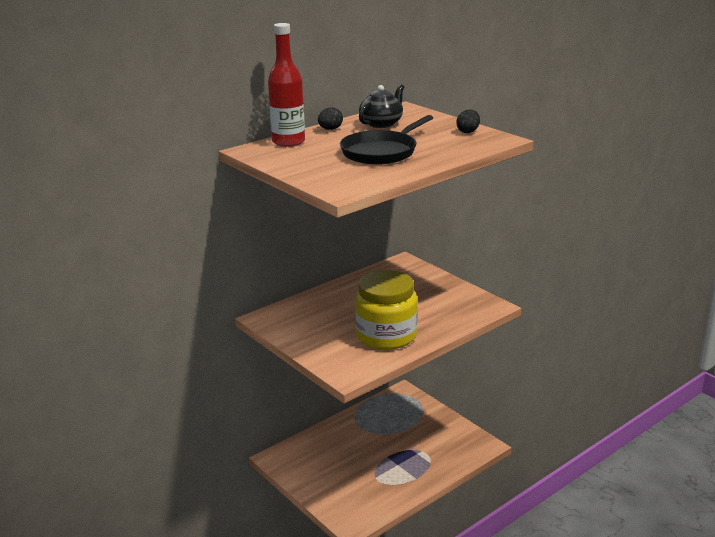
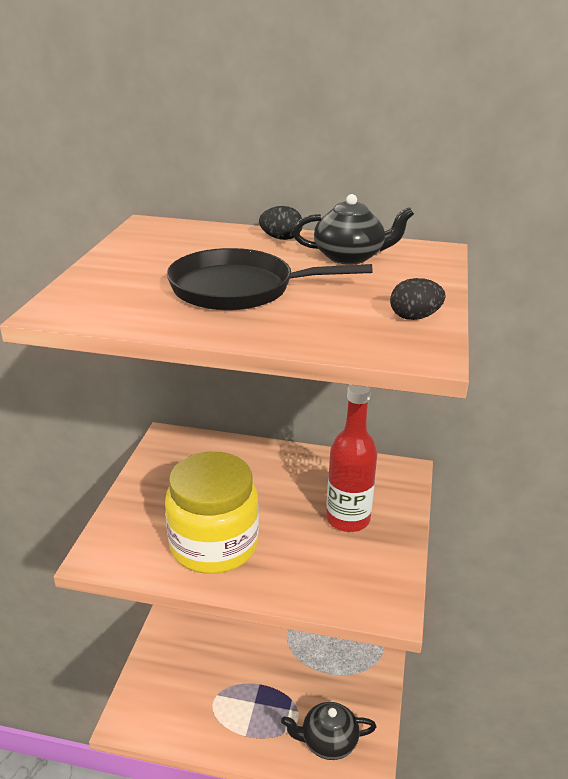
camera: 50 degrees right, 5 degrees up
red bottle [268,23,305,147] -> red bottle moved to [326,385,377,532]
none -> black teapot [281,702,376,760]

